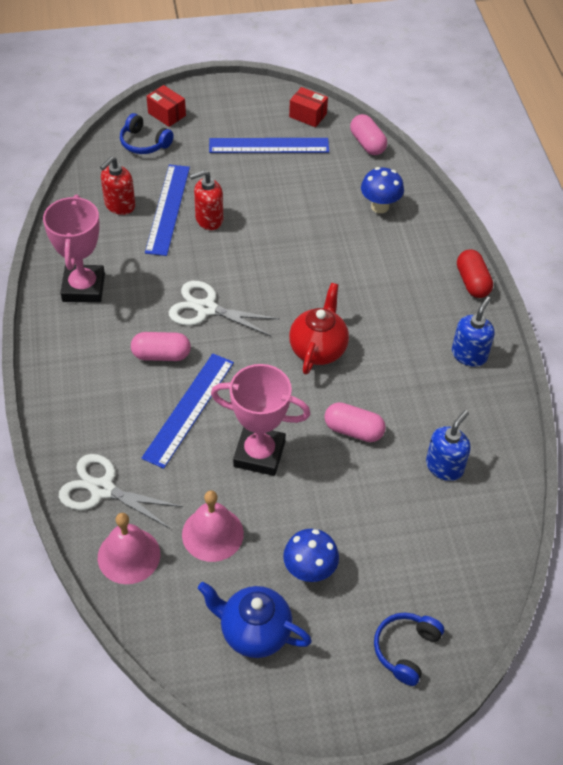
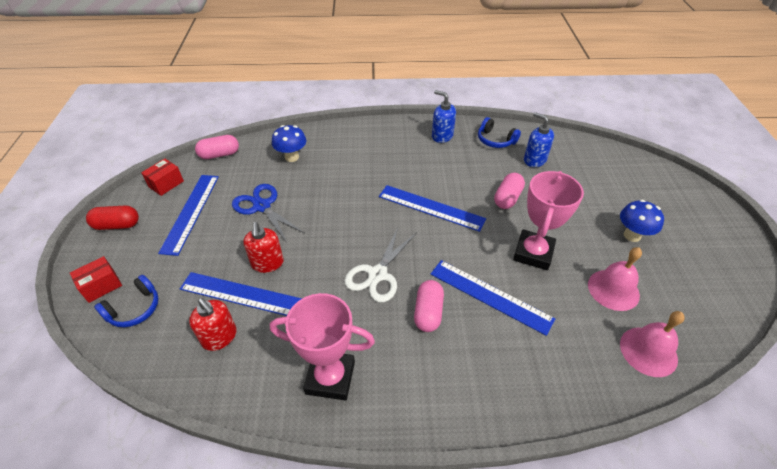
camera: 80 degrees left, 5 degrees down
white scissors [59,454,183,529] -> none
blue teapot [198,582,312,658] -> none
red teapot [289,283,349,374] -> blue ruler [379,185,486,232]
blue headphones [374,612,444,686] -> blue headphones moved to [478,117,521,148]
red capsule [457,250,493,298] -> red capsule moved to [86,206,139,230]
none -> blue scissors [232,184,304,243]

